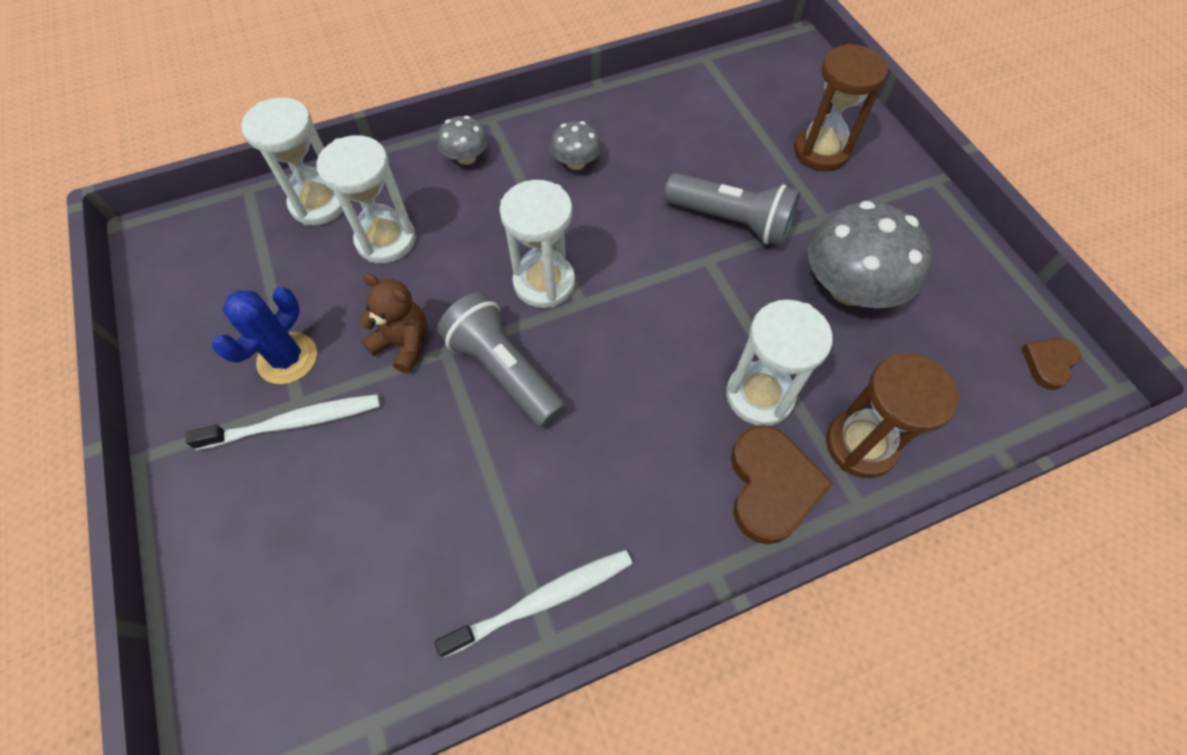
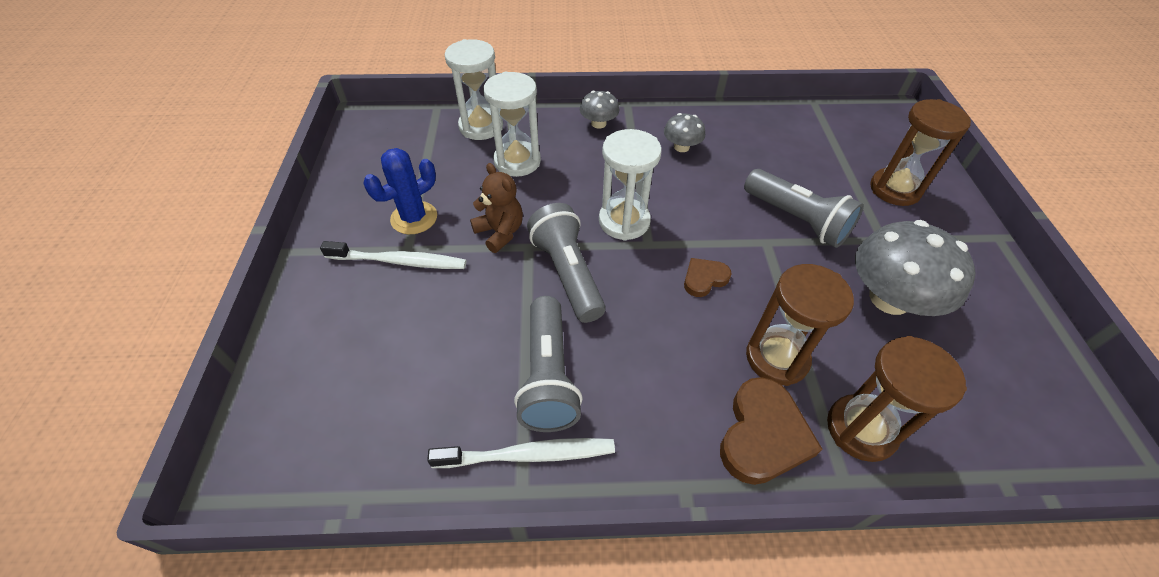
camera: 20 degrees right, 10 degrees down
white hourglass [726,300,833,426] -> brown hourglass [746,264,854,386]
brown heart [1021,338,1081,390] -> brown heart moved to [684,258,732,297]
none -> grey flashlight [514,296,583,432]

